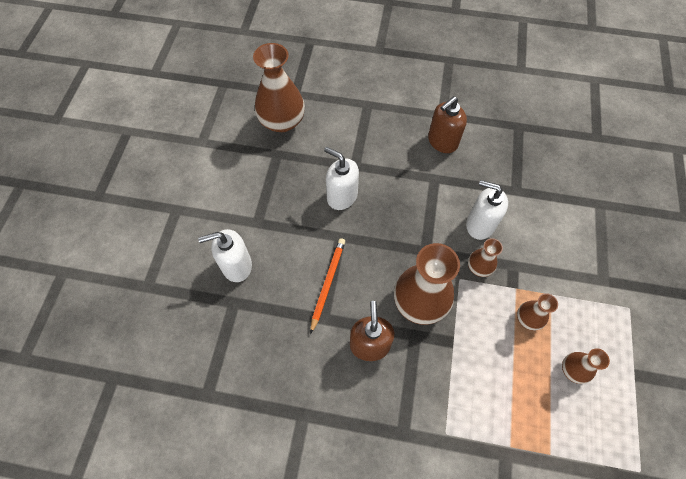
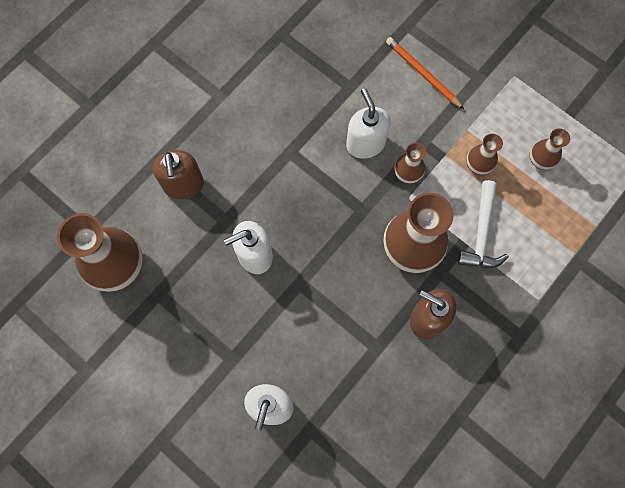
camera: 60 degrees left, 10 degrees up
orange pencil [310,238,345,334] -> orange pencil moved to [386,37,464,109]
brown soap dispenser [428,96,467,153] -> brown soap dispenser moved to [153,150,204,199]
white soap dispenser [466,180,508,240] -> white soap dispenser turned 105 degrees clockwise [346,88,391,159]
none -> white hammer [458,180,509,268]

